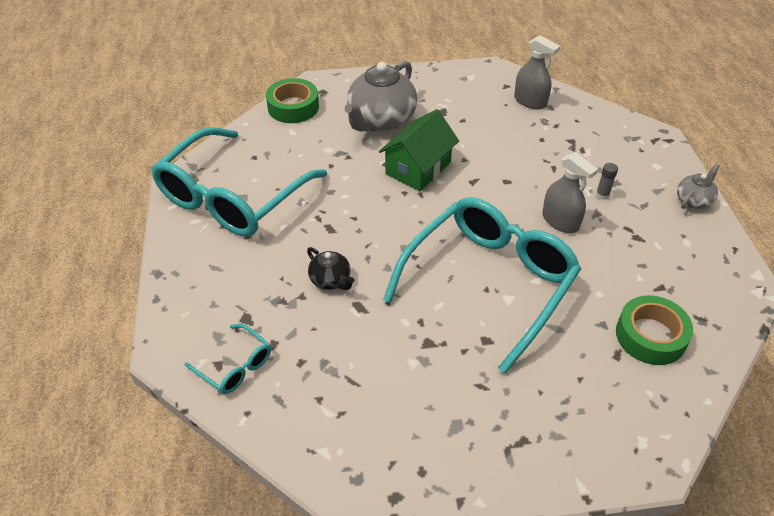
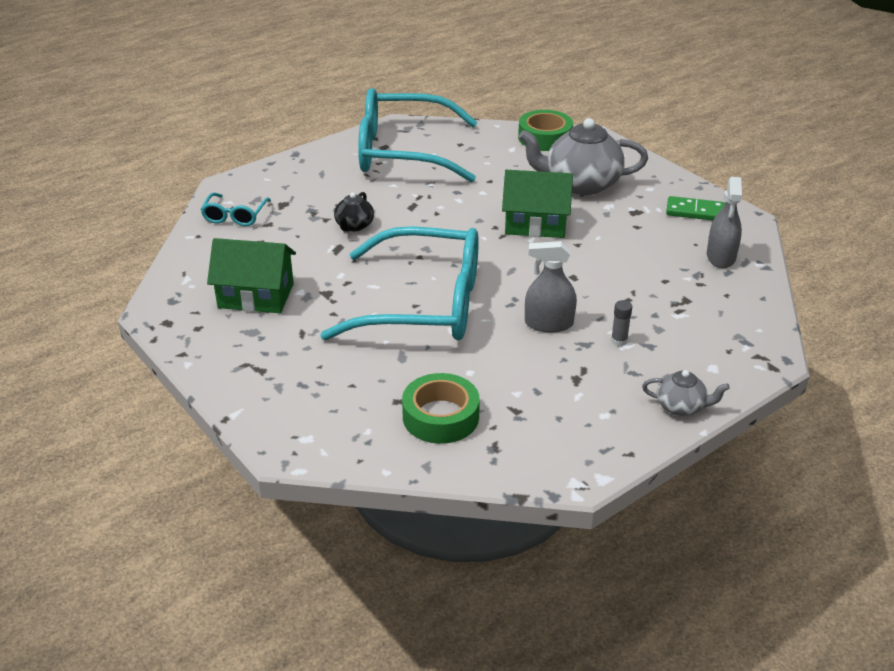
camera: 60 degrees right, 10 degrees down
grey spray bottle [542,152,598,233] -> grey spray bottle turned 75 degrees clockwise [525,241,577,333]
none -> green house [207,238,296,313]
none -> green domino [666,196,725,220]

